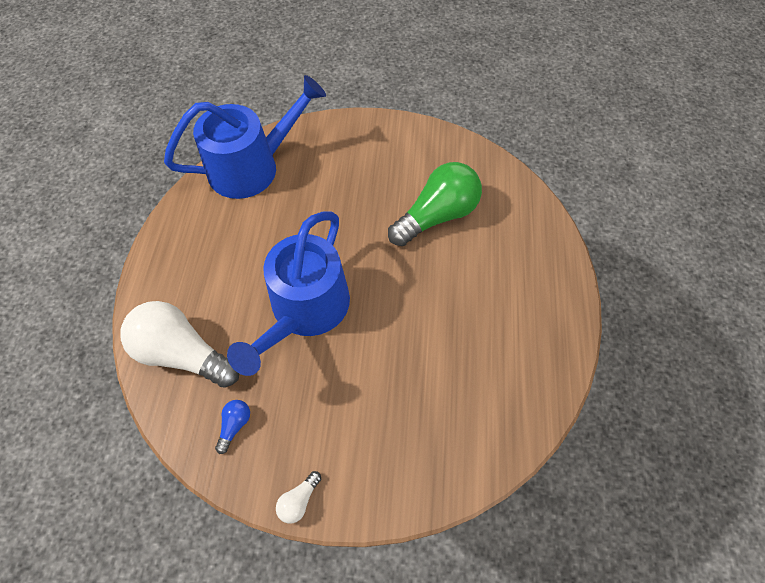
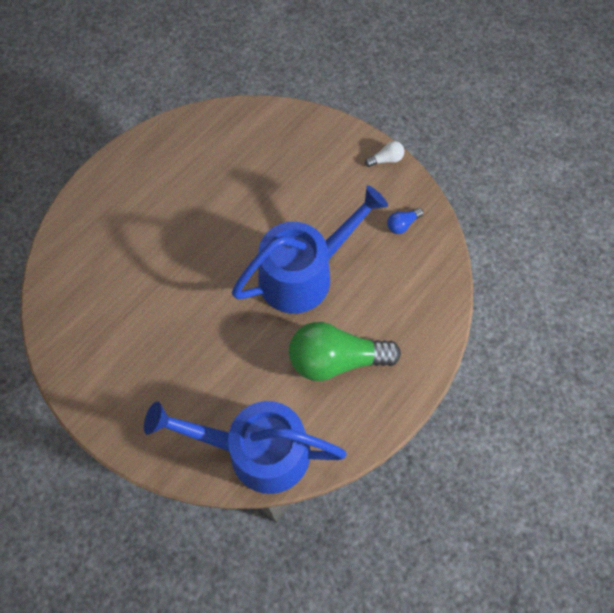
camera: 145 degrees left, 5 degrees up
white light bulb [120,301,239,388] -> none
green light bulb [388,162,482,246] -> green light bulb moved to [289,322,401,381]

